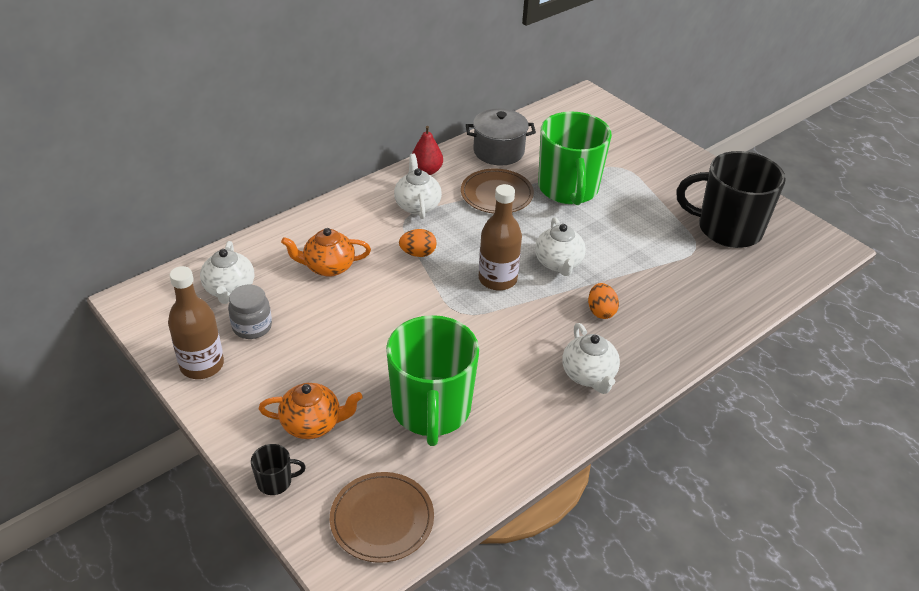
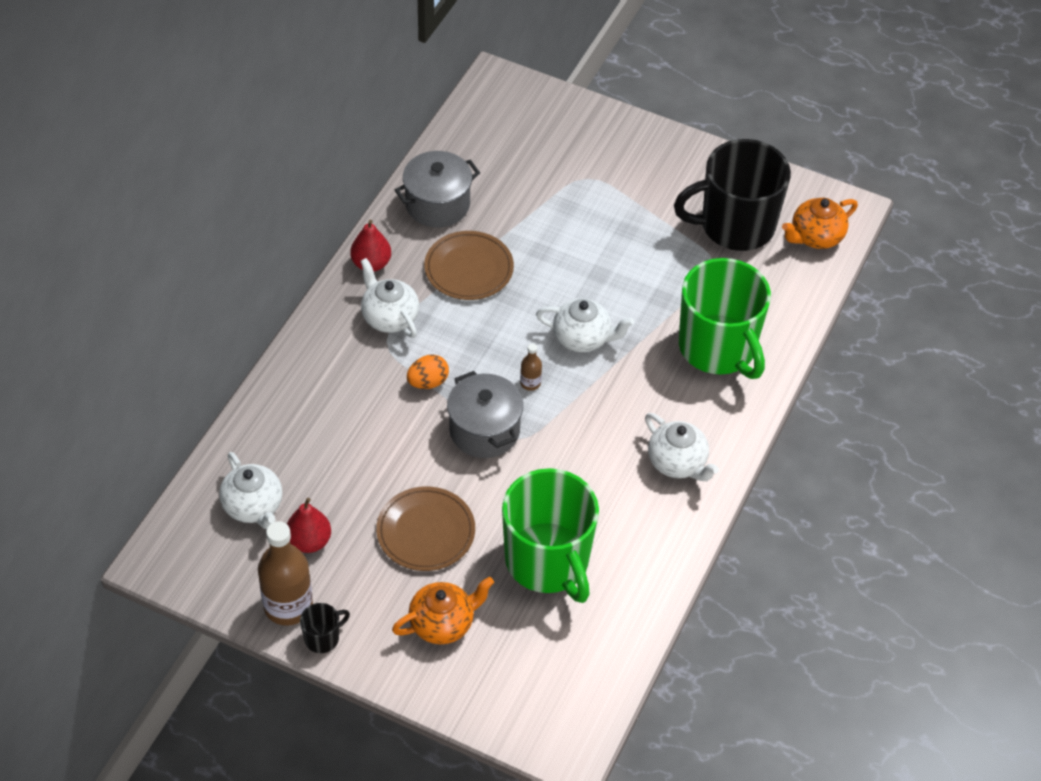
camera: 25 degrees left, 10 degrees up
grey jar [228,285,272,339] -> red pear [287,498,331,553]
black mug [251,444,306,495] -> black mug moved to [300,603,350,653]
orange teapot [281,228,371,277] -> orange teapot moved to [782,198,858,249]
brown plate [330,472,434,563] -> brown plate moved to [376,486,475,571]
brown bottle [479,184,522,291] -> brown bottle [520,343,542,391], size x0.46
white teapot [535,217,586,276] -> white teapot turned 45 degrees counterclockwise [536,298,634,352]
green mug [538,111,612,205] -> green mug moved to [679,258,771,379]
orange egg [588,283,619,319] -> none
none -> grey pot [447,371,523,458]

